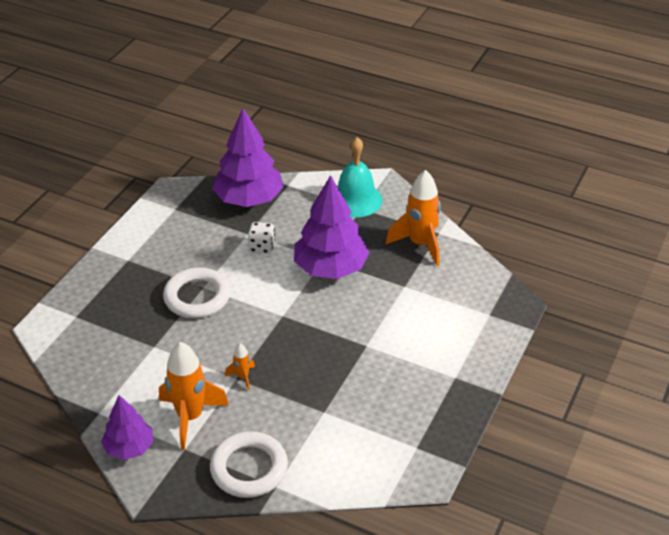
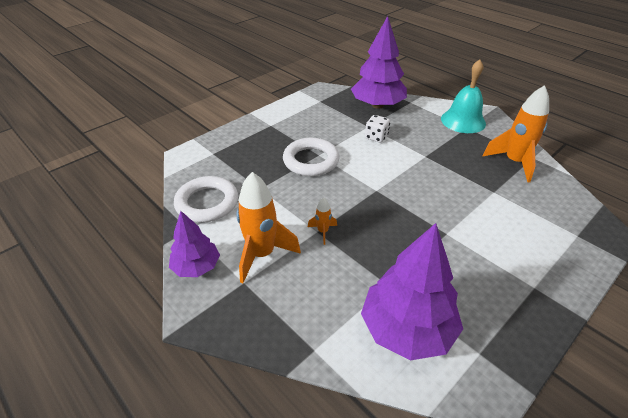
camera: 20 degrees right, 0 degrees up
white ring [210,431,288,498] -> white ring moved to [174,176,238,223]
purple tree [294,175,370,279] -> purple tree moved to [361,223,463,360]

